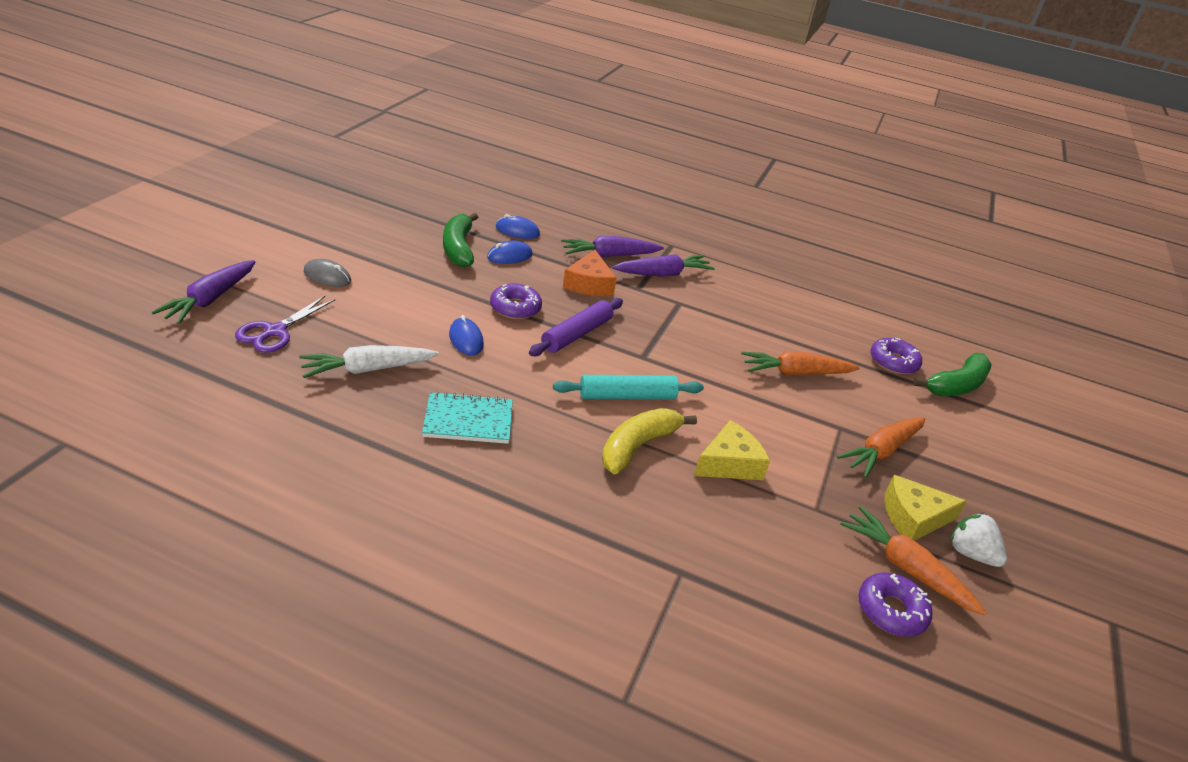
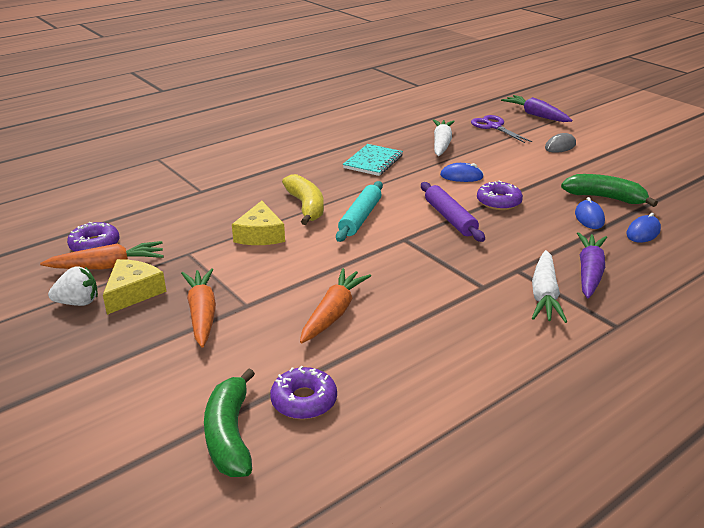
camera: 125 degrees right, 5 degrees down
orange cheese [563,250,617,296] -> none
purple carrot [612,254,715,277] -> white carrot [532,250,567,323]

